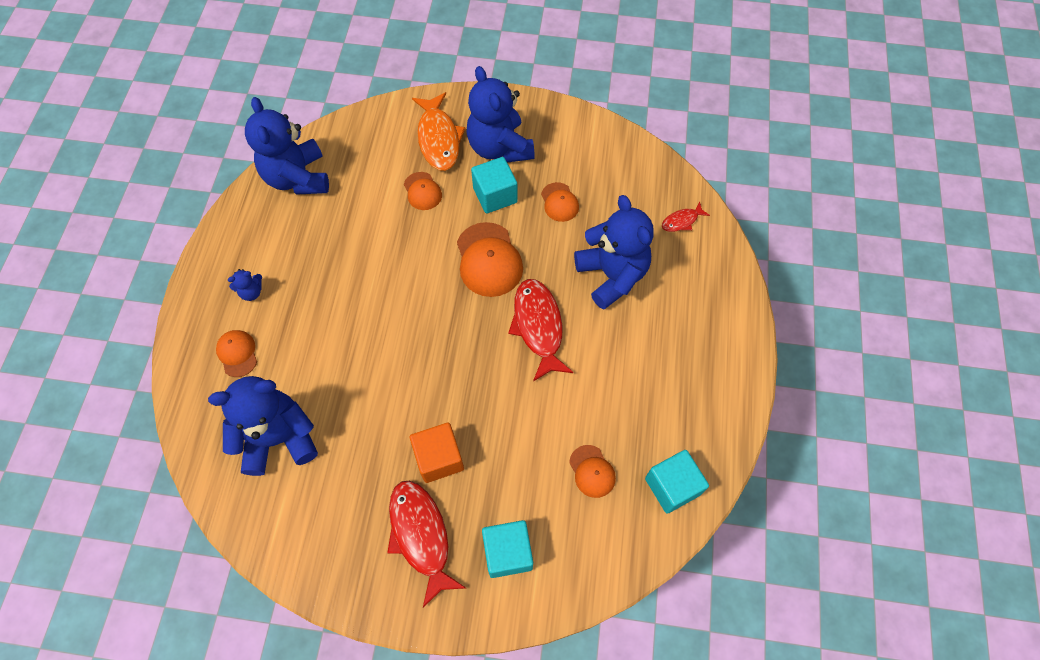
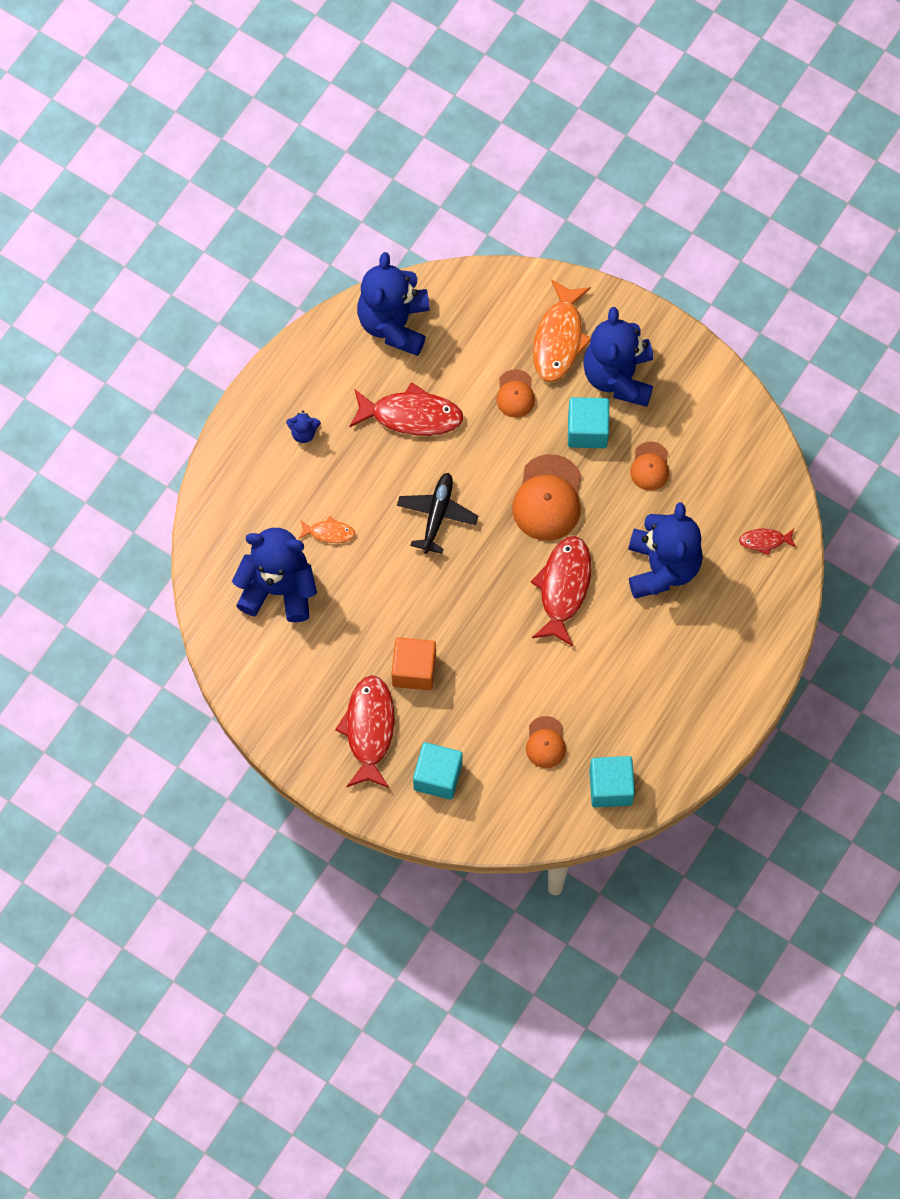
camera: 25 degrees right, 5 degrees up
orange cap [216,330,257,377] -> none
none -> orange fish [298,516,355,543]
none -> red fish [349,382,464,436]
none -> black plane [397,473,478,554]

